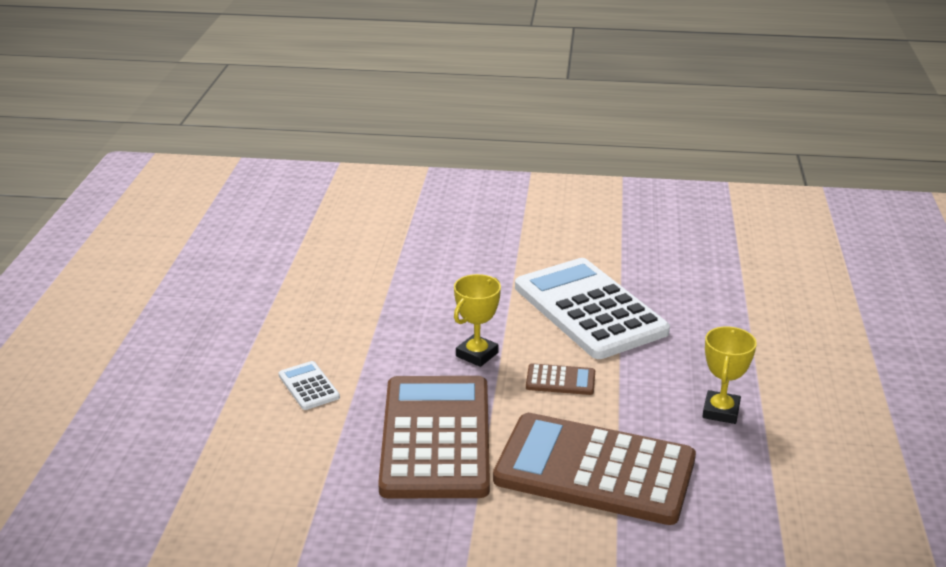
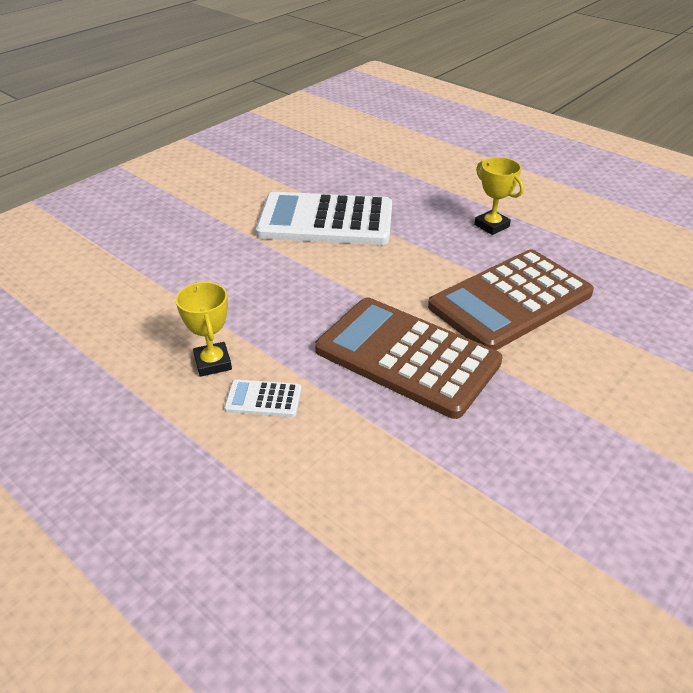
camera: 55 degrees left, 10 degrees up
yellow trophy [454,274,501,367] -> yellow trophy moved to [176,282,232,377]
brown calculator [526,363,595,395] -> none

